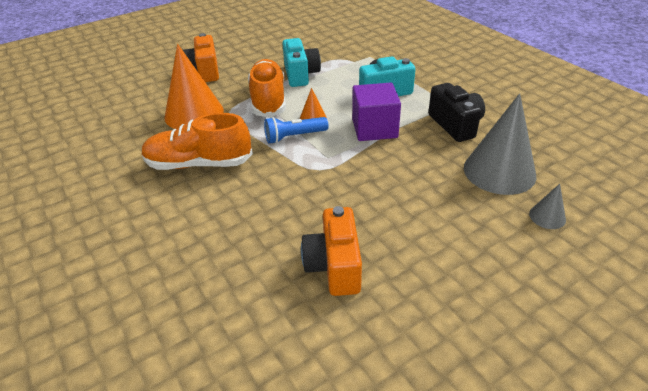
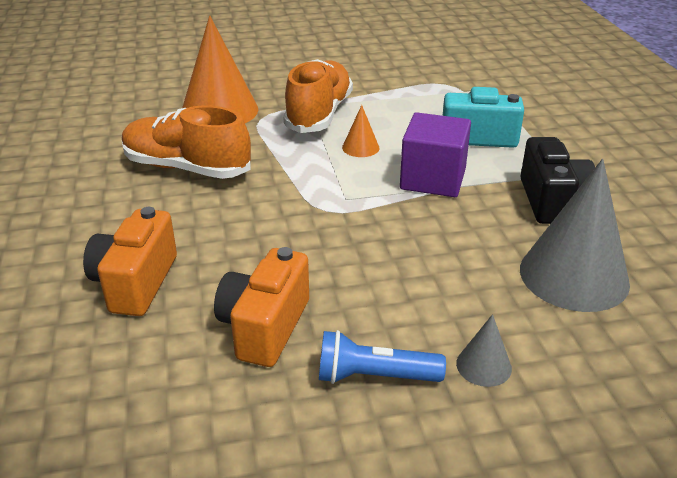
camera: 20 degrees right, 5 degrees down
orange camera [183,33,219,82] -> orange camera moved to [83,207,177,316]
blue flashlight [264,117,329,144] -> blue flashlight moved to [319,330,446,384]
turquoise camera [282,38,321,87] -> none
grey cone [529,184,566,229] -> grey cone moved to [456,314,512,387]

